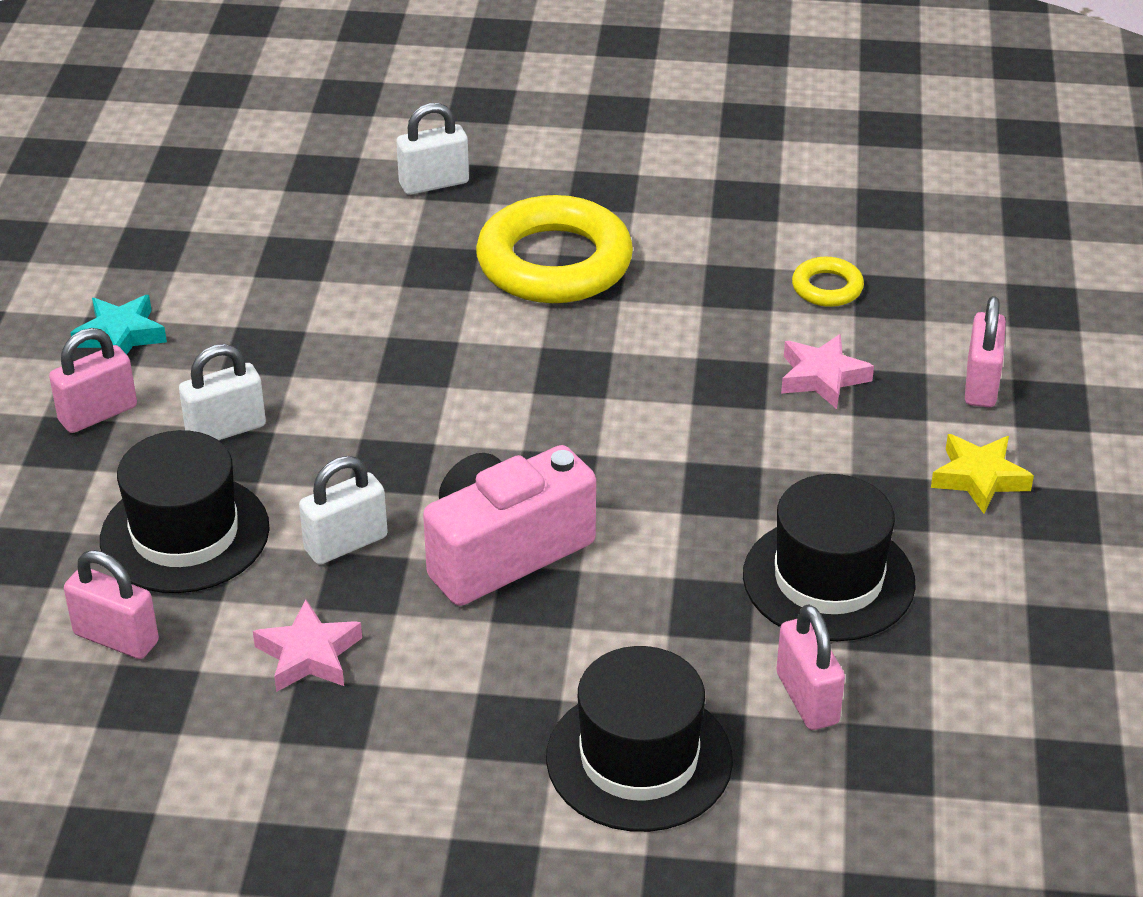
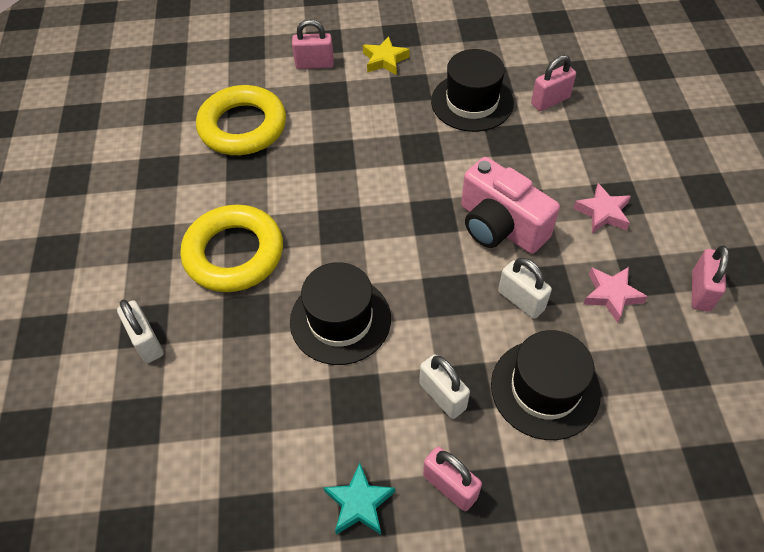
camera: 100 degrees left, 15 degrees up
pink padlock [64,550,159,659] -> pink padlock moved to [692,246,729,312]
black hat [546,646,733,832] -> black hat moved to [290,262,391,365]
pink star [781,334,874,409] -> pink star moved to [573,183,631,233]
yellow ring [792,257,864,307] -> yellow ring [196,85,286,155], size x2.21

